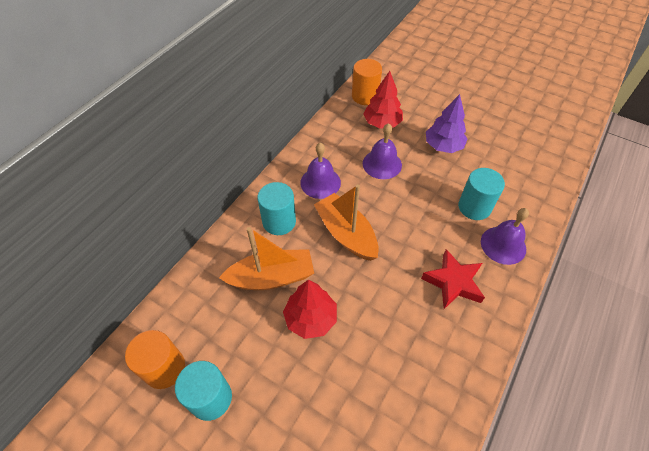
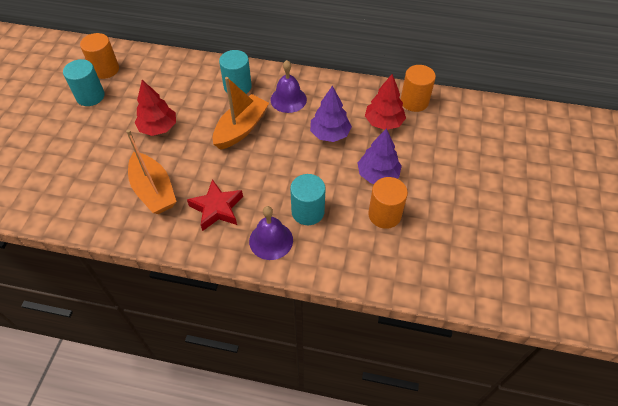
camera: 70 degrees right, 0 degrees up
orange boat [219,227,314,290] -> orange boat moved to [126,130,176,214]
purple bell [363,123,402,179] -> purple tree [310,86,352,142]
none -> orange cylinder [368,177,408,229]

